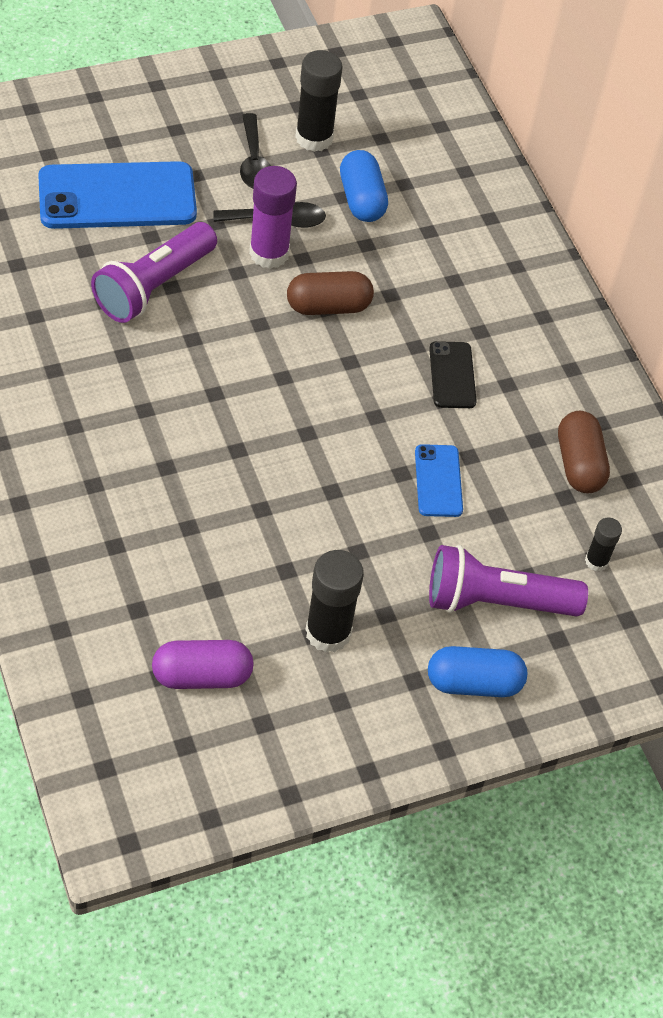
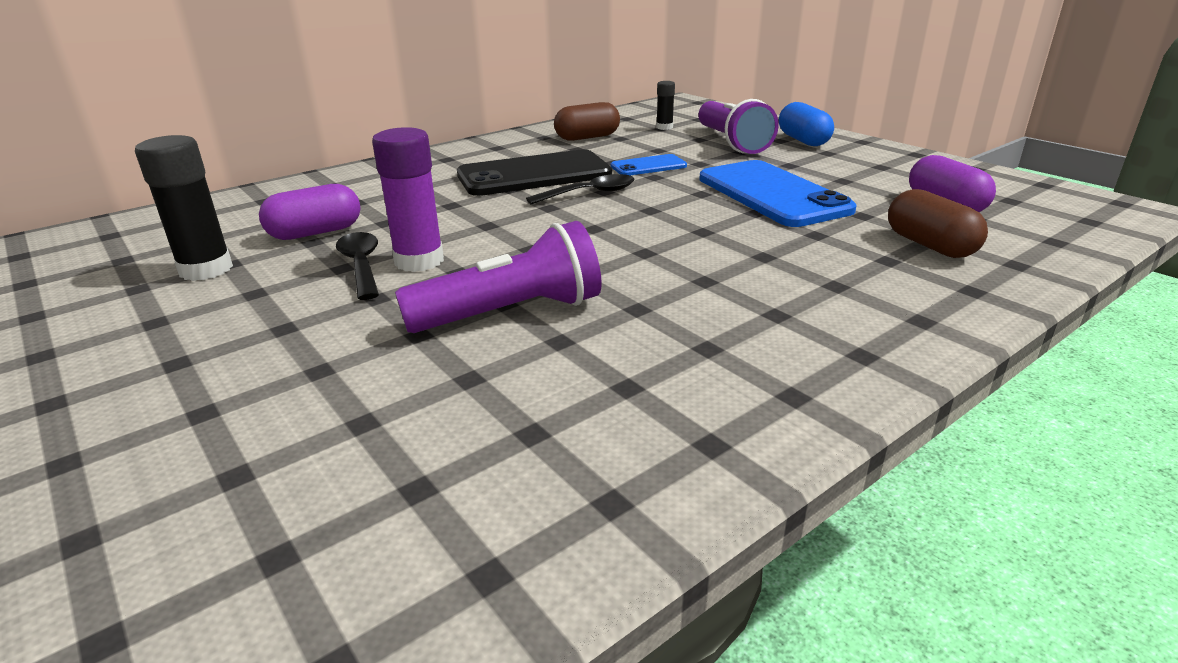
camera: 100 degrees left, 25 degrees down
blue phone [38,161,197,229] -> blue phone moved to [699,160,857,227]
purple flashlight [91,222,217,323] -> purple flashlight turned 45 degrees counterclockwise [395,221,602,333]
black spoon [240,113,271,188] -> black spoon moved to [526,174,634,205]
brown capsule [287,271,374,315] -> brown capsule moved to [888,189,988,258]
black glue stick [306,550,364,653] -> none
blue capsule [340,150,388,222] -> purple capsule [259,184,361,240]
black phone [429,341,477,408] -> black phone [457,149,612,196], size x2.00

